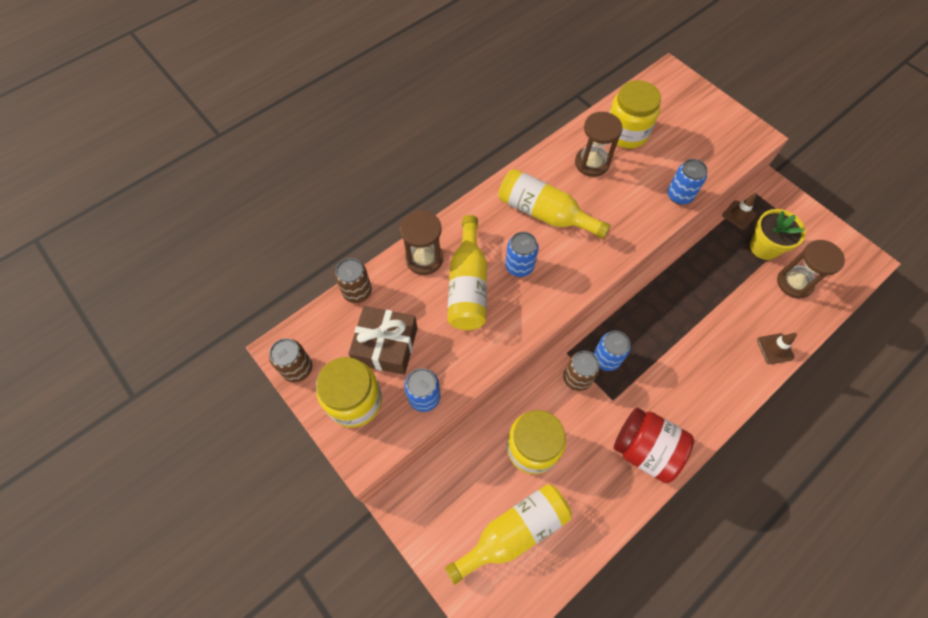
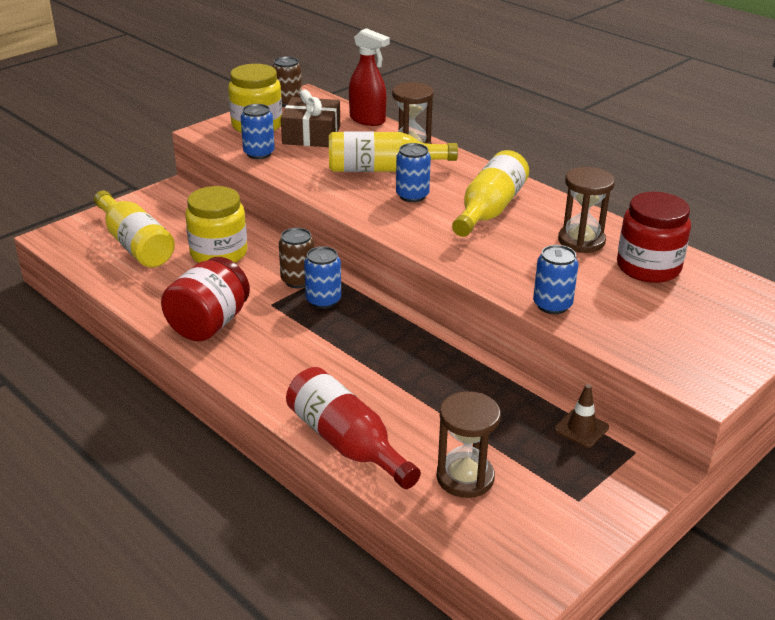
camera: 85 degrees right, 30 degrees down
brown can [335,258,372,303] -> red spray bottle [349,28,390,126]
yellow jar [609,80,661,148] -> red jar [617,192,691,283]
yellow flower pot [750,209,806,260] -> none
brown traffic cone [757,333,797,364] -> red bottle [286,367,421,489]

